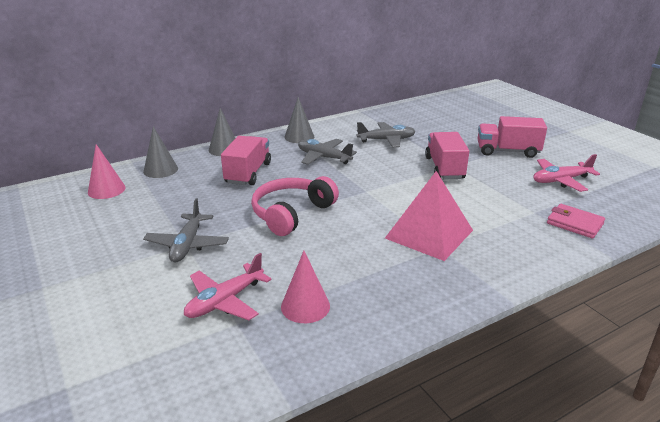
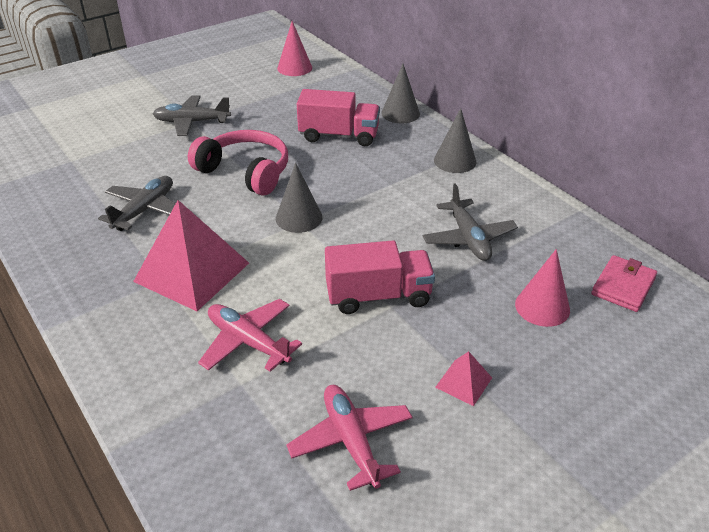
camera: 85 degrees right, 10 degrees up
grey cone [143,126,178,178] -> grey cone moved to [276,163,323,233]
pink plane [184,253,271,321] -> pink plane moved to [198,299,302,372]
pink cone [281,251,330,323] -> pink cone moved to [515,249,570,327]
grey plane [298,139,357,165] -> grey plane moved to [98,176,175,231]
pink truck [477,116,547,158] -> pink pyramid [435,351,492,406]
pink wallet [547,204,605,239] -> pink wallet moved to [591,255,657,312]

